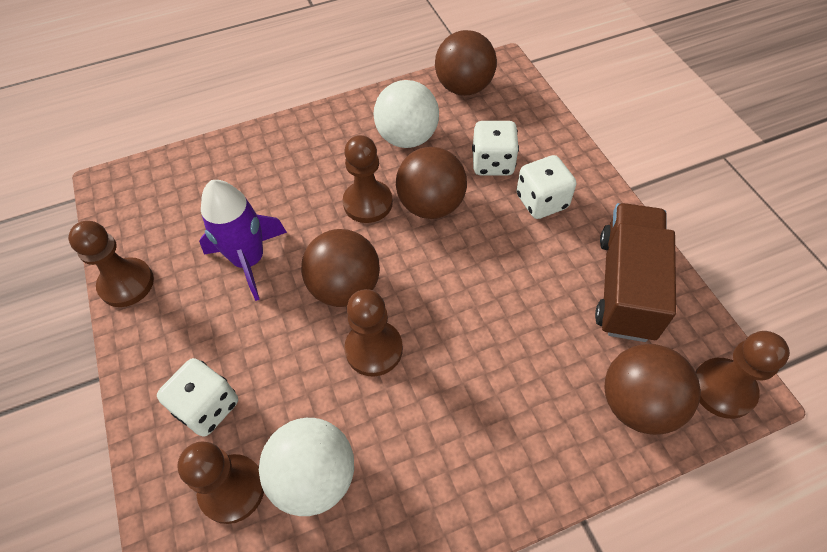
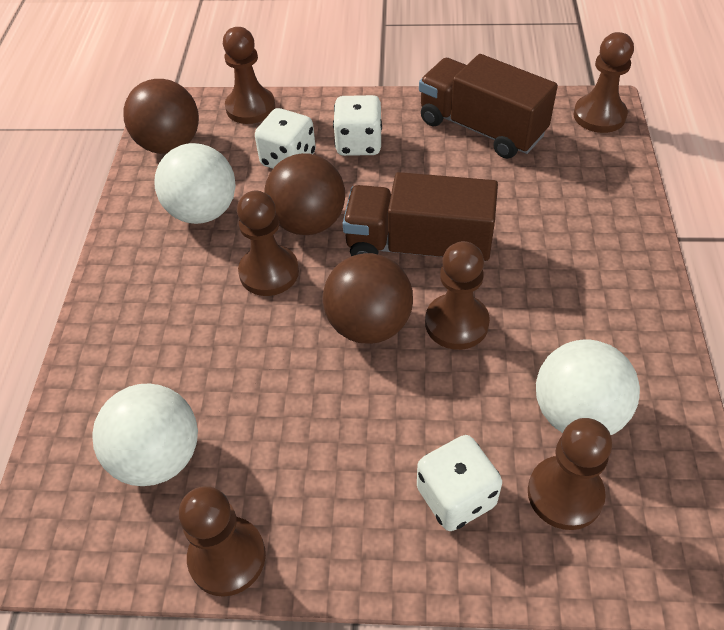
camera: 65 degrees left, 5 degrees down
purple rocket [199,180,287,301] -> none
brown ball [604,344,701,435] -> none
none -> white ball [92,383,198,486]
none -> brown pawn [223,27,275,124]
none -> brown truck [343,172,498,261]

